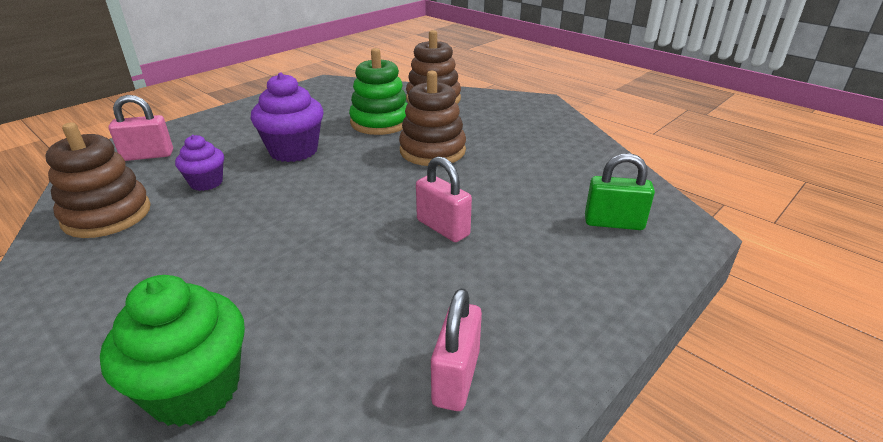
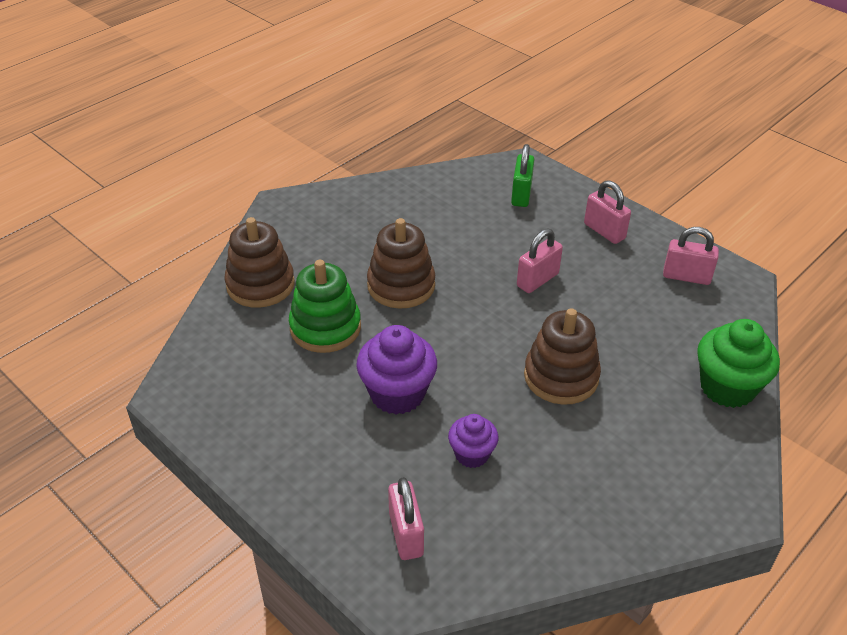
camera: 90 degrees left, 10 degrees up
brown stacking toy [45,123,151,238] -> brown stacking toy moved to [524,308,601,405]
none -> pink padlock [584,180,631,244]

